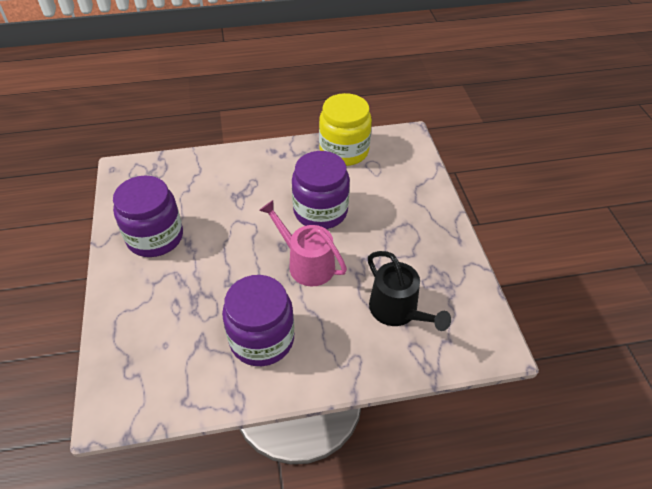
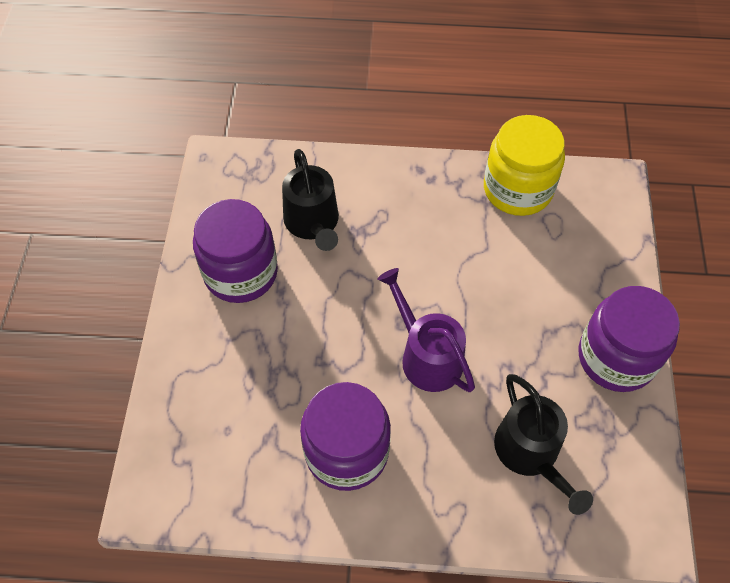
camera: 15 degrees right, 10 degrees up
pink watering can [259,200,347,287] -> purple watering can [377,268,475,392]
purple jar [292,151,350,229] -> purple jar moved to [579,286,680,392]
none -> black watering can [282,149,339,251]

